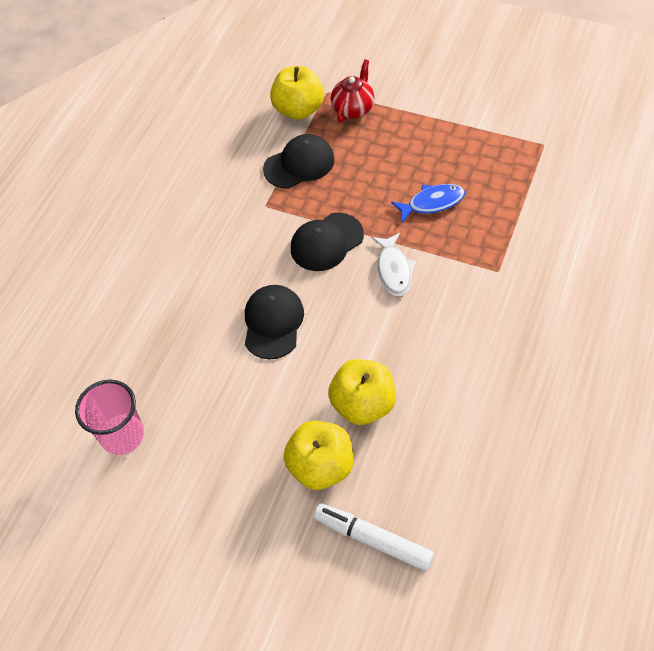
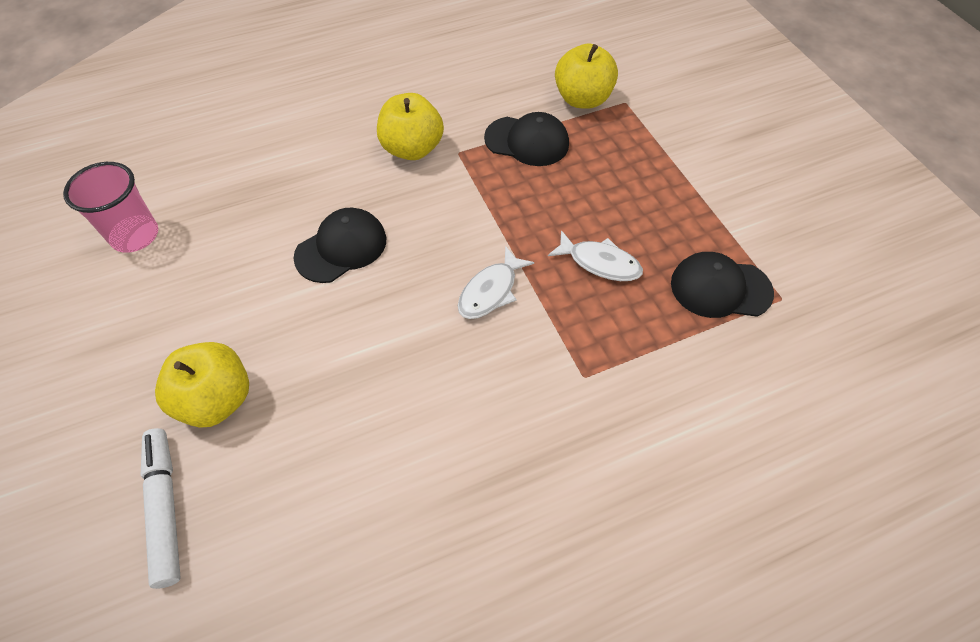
camera: 40 degrees right, 0 degrees up
black cap [291,213,364,271] -> black cap moved to [671,252,774,318]
yellow apple [328,359,396,425] -> yellow apple moved to [377,93,444,160]
red teapot [331,59,374,123] -> none
blue fish [391,184,465,222] -> white fish [548,230,643,281]

